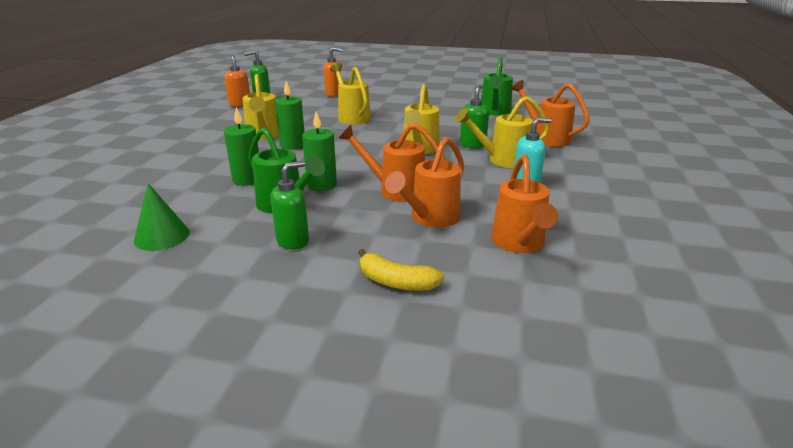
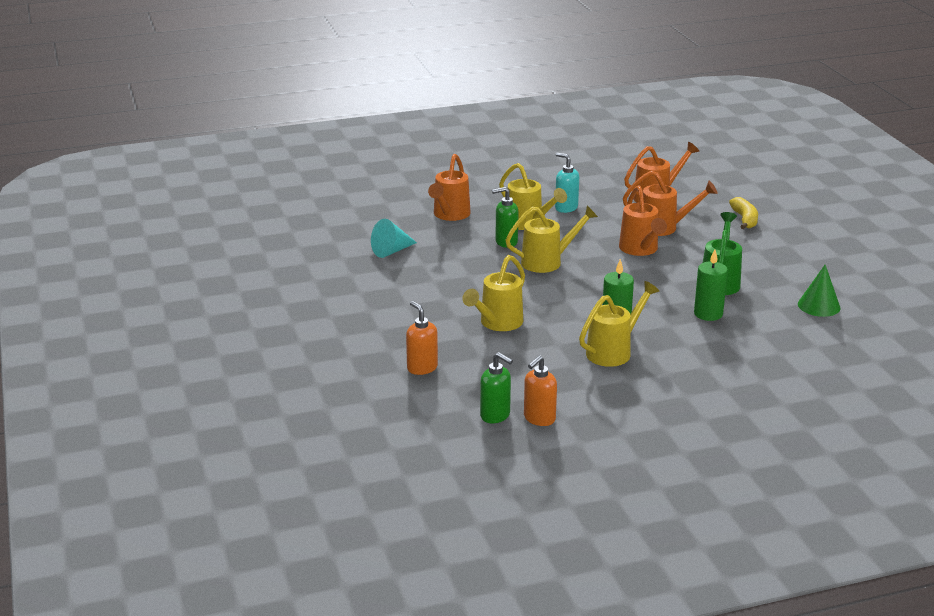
camera: 120 degrees left, 0 degrees up
green soap dispenser [270,161,309,249] -> none
green candle [302,112,337,191] -> none
green watering can [481,57,513,116] -> turquoise cone [371,219,417,258]

